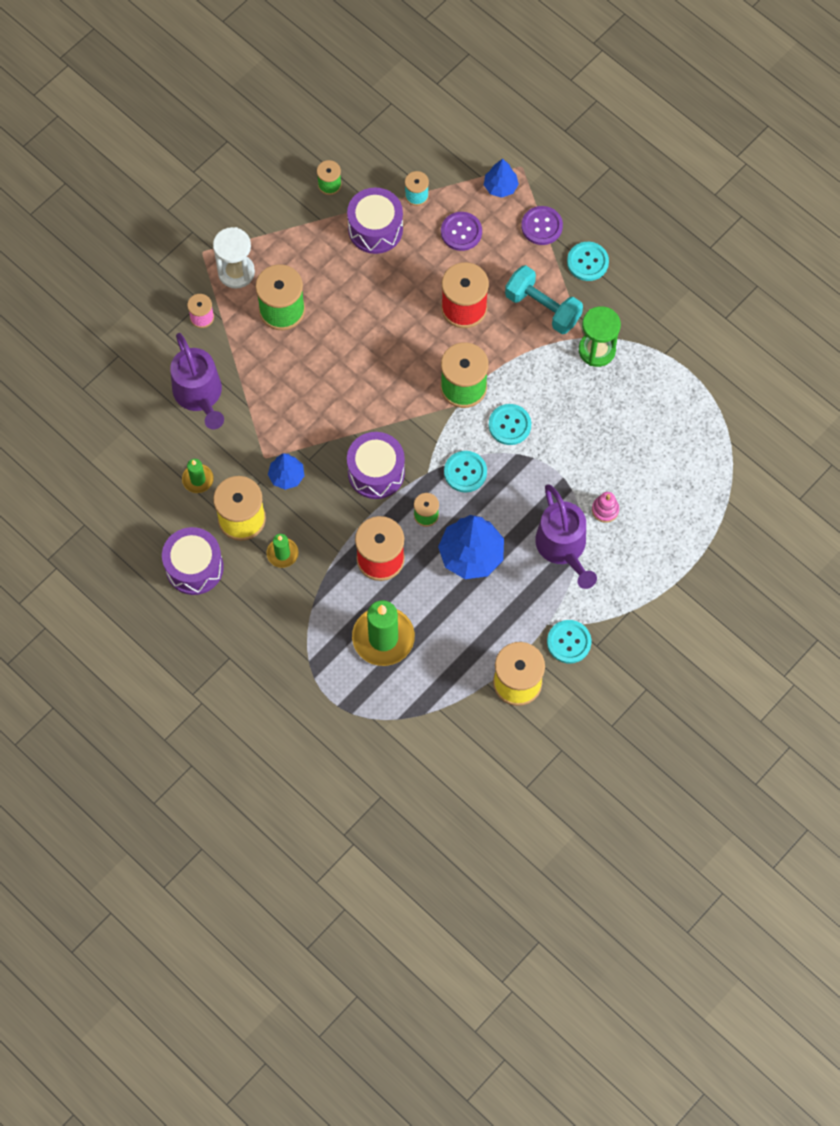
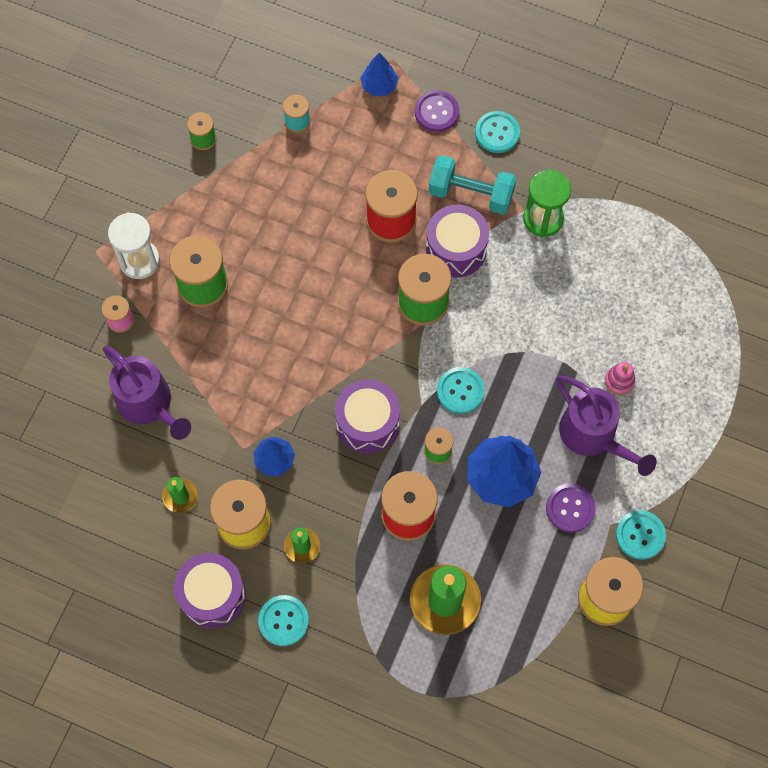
camera: 20 degrees left, 0 degrees up
purple drum [347,188,403,254] -> purple drum moved to [426,204,489,278]
purple button [441,212,482,251] -> purple button moved to [546,483,596,532]
turquoise button [489,404,531,445] -> turquoise button moved to [258,595,309,646]

